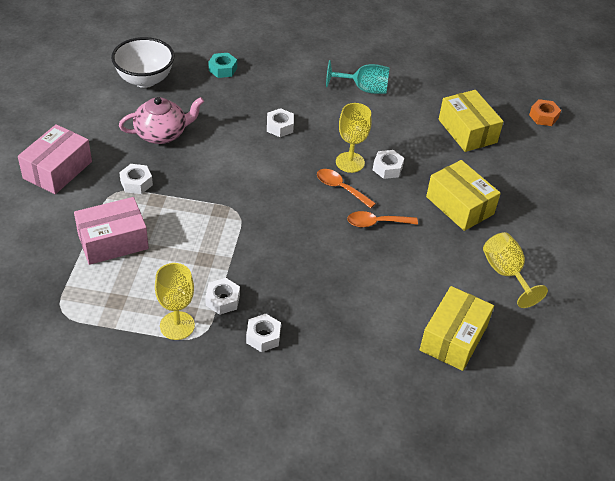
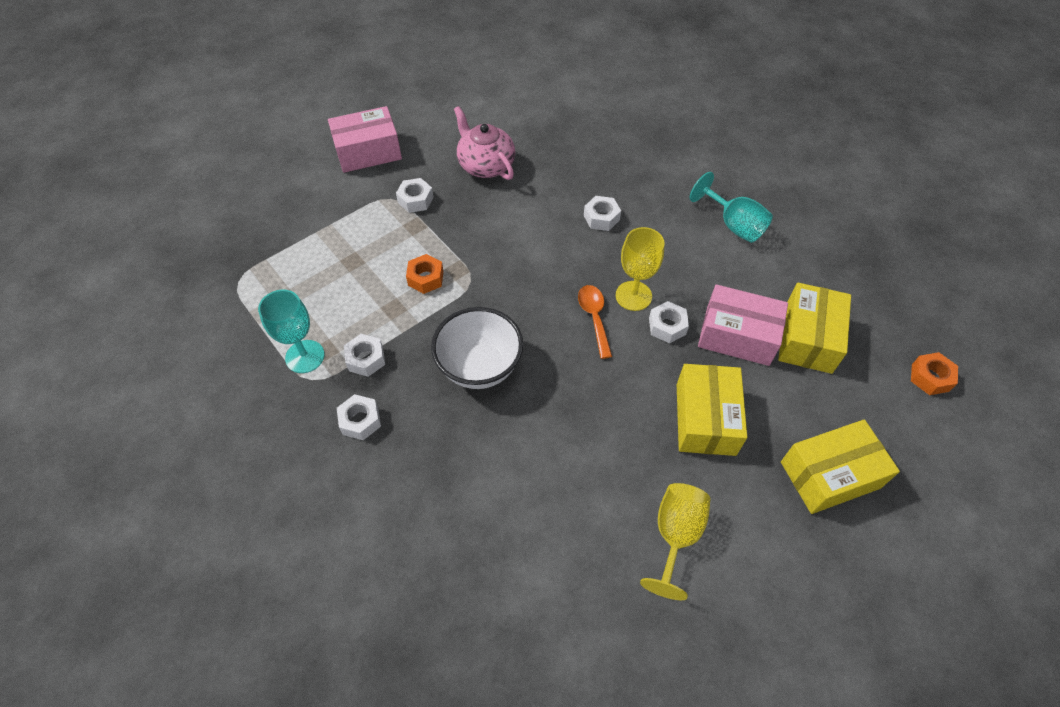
camera: 45 degrees right, 10 degrees up
pink box [74,197,149,265] -> pink box moved to [698,284,788,366]
white bowl [111,37,174,88] -> white bowl moved to [431,307,523,389]
pink teapot [119,97,204,144] -> pink teapot turned 150 degrees counterclockwise [454,106,515,180]
yellow goblet [155,263,195,340] -> turquoise goblet [258,290,325,373]
turquoise nut [209,53,237,78] -> none
orange spoon [347,211,418,227] -> none
yellow box [420,286,494,371] -> yellow box moved to [781,419,900,514]
none -> orange nut [406,254,444,294]

